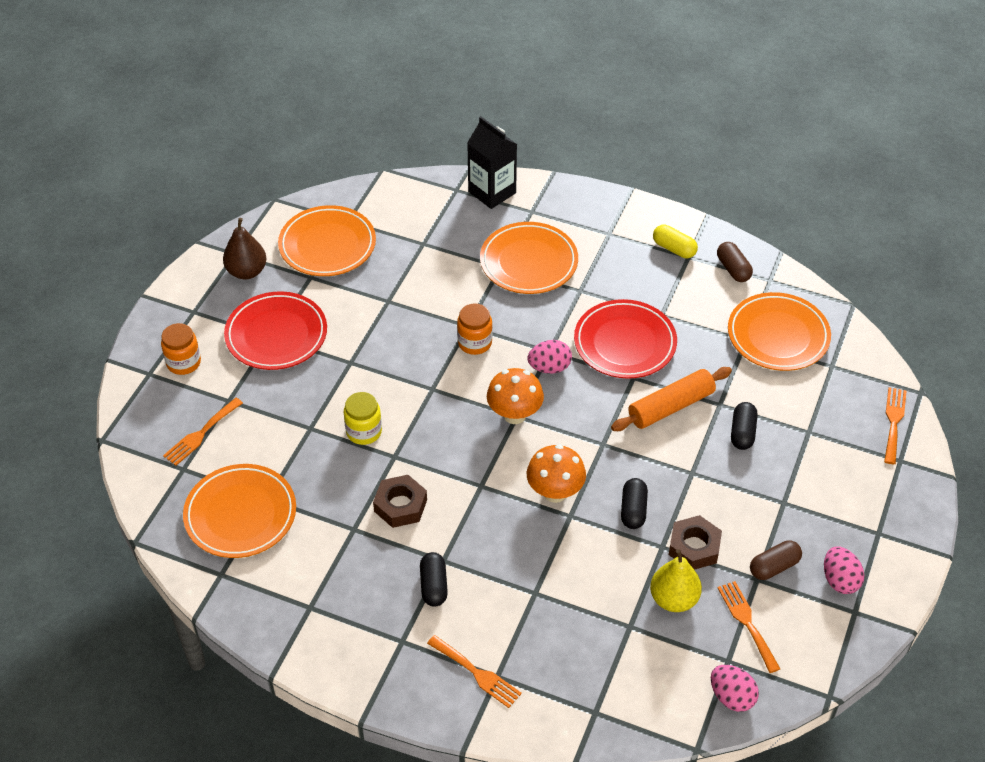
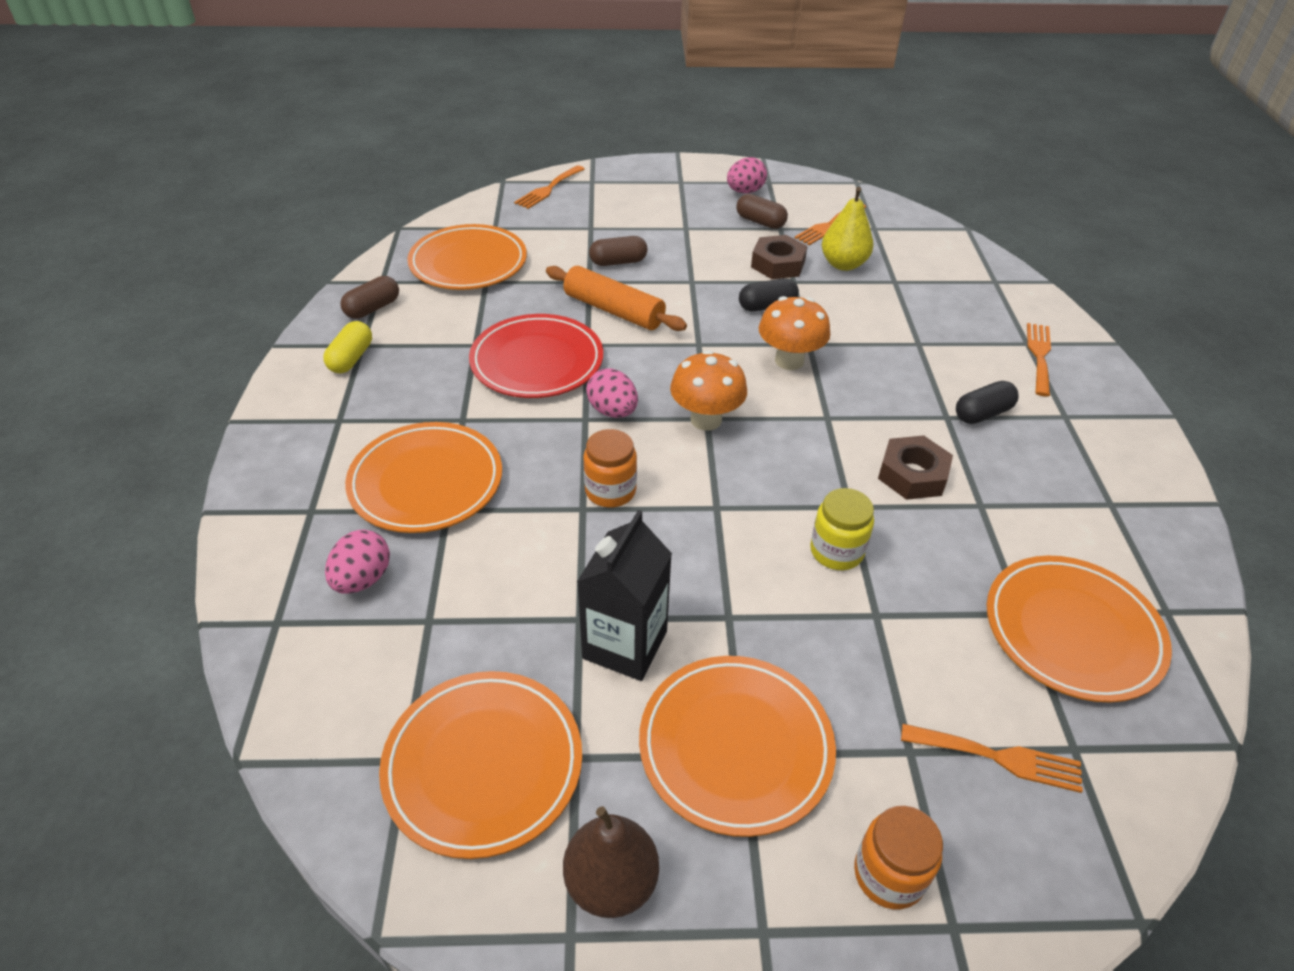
camera: 115 degrees left, 5 degrees down
red plate [224,291,327,370] -> orange plate [639,656,836,837]
black carton [467,116,517,209] -> black carton moved to [577,510,672,681]
pink egg [711,665,759,712] -> pink egg moved to [325,530,390,594]
black capsule [731,402,758,450] -> brown capsule [589,236,648,266]
orange fork [884,387,907,464] -> orange fork turned 45 degrees counterclockwise [514,165,585,209]

